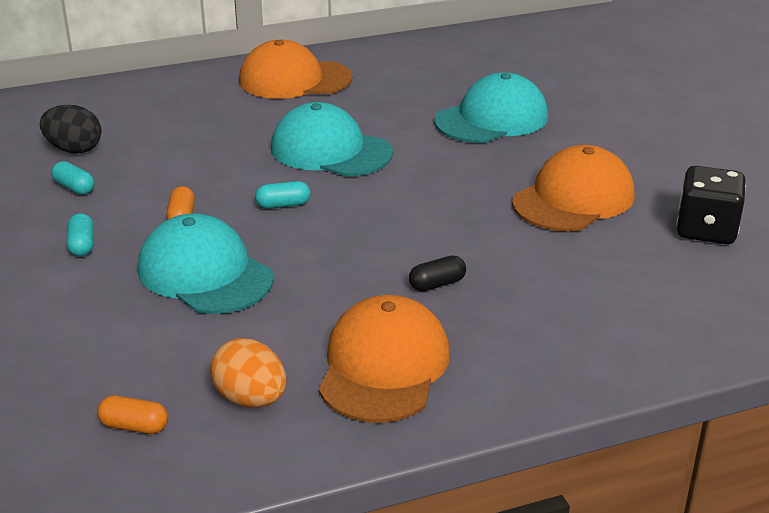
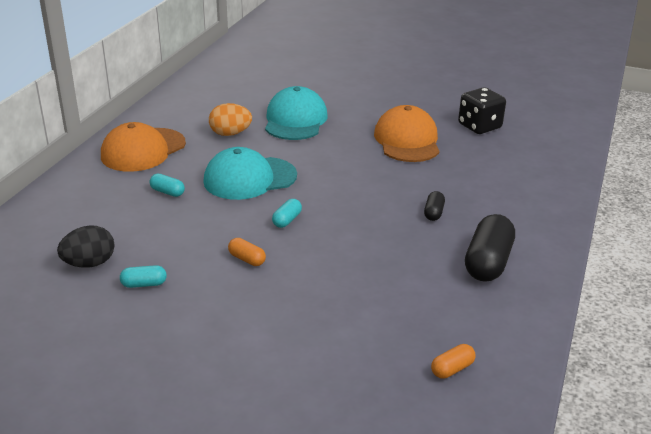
camera: 50 degrees left, 0 degrees up
turquoise capsule [67,213,94,257] -> turquoise capsule moved to [150,174,185,197]
turquoise cap [138,213,274,314] -> none
orange egg [210,338,286,408] -> orange egg moved to [209,103,252,136]
orange cap [319,295,450,423] -> black capsule [465,214,515,282]

